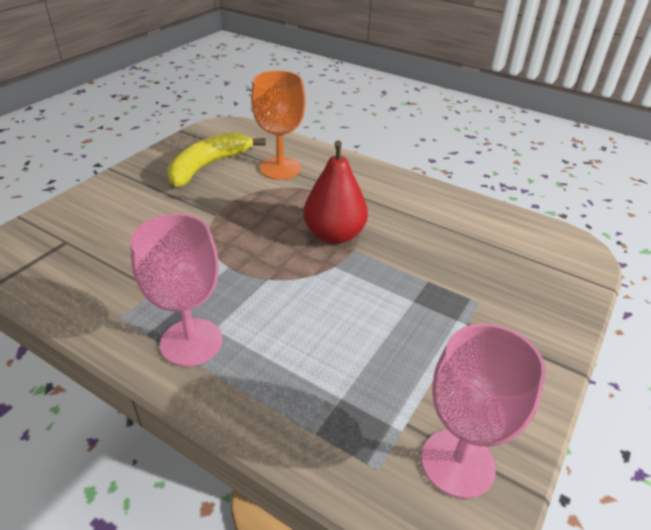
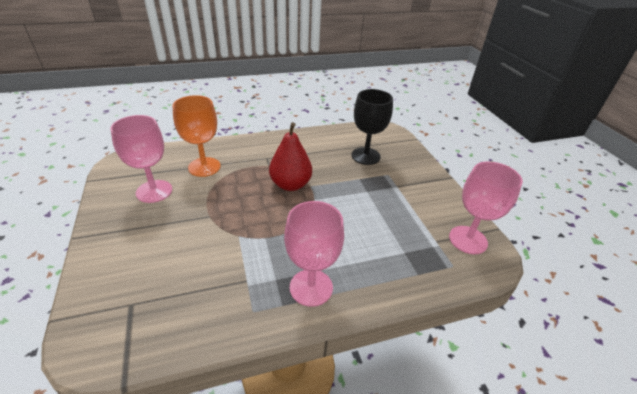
camera: 50 degrees left, 0 degrees up
yellow banana [167,132,266,187] -> pink goblet [110,115,172,203]
none -> black goblet [351,89,393,165]

